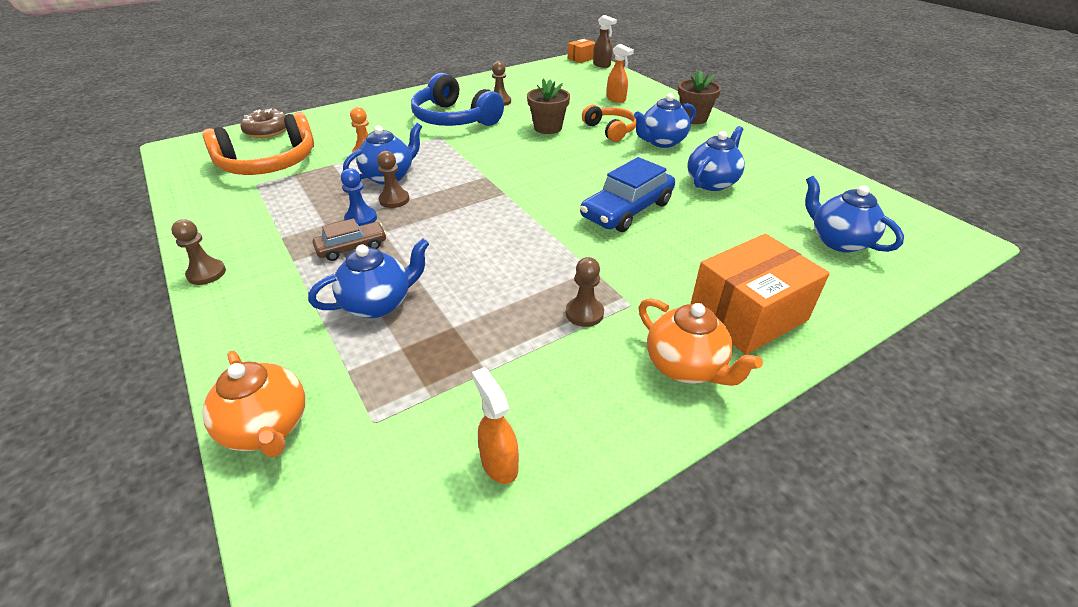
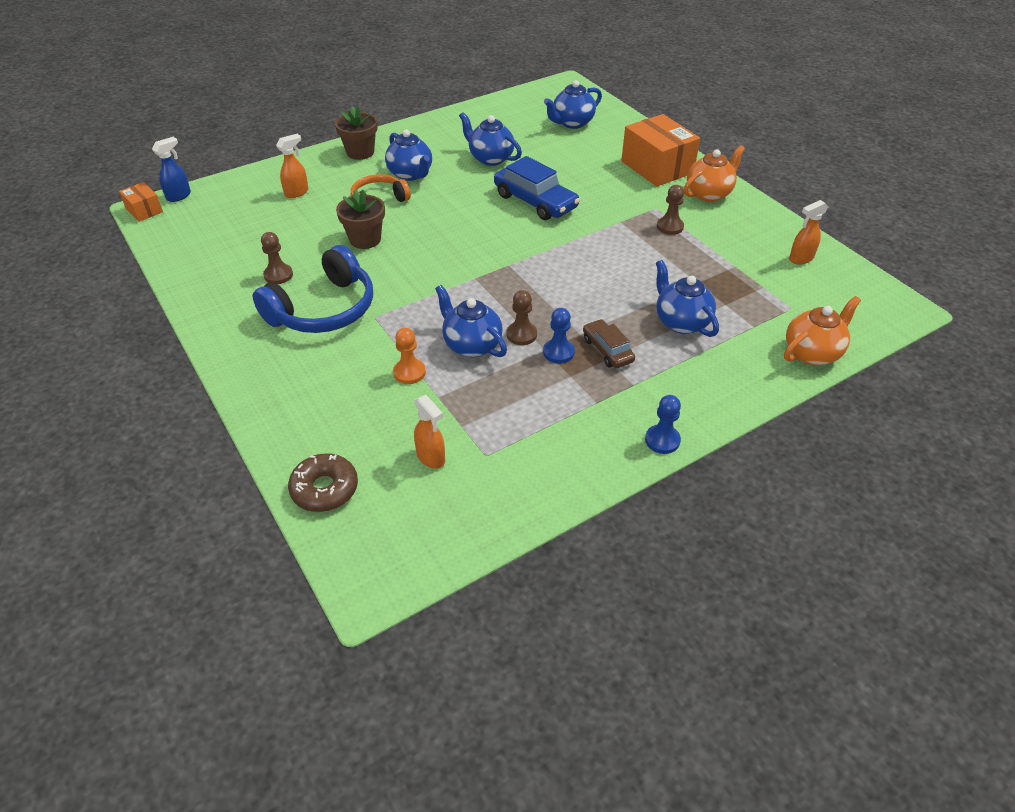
camera: 90 degrees left, 5 degrees up
brown pawn [171,220,226,285] -> blue pawn [645,395,681,454]
orange headphones [202,112,314,175] -> orange spray bottle [414,395,445,469]
brown spray bottle [593,15,617,68] -> blue spray bottle [152,137,191,202]

